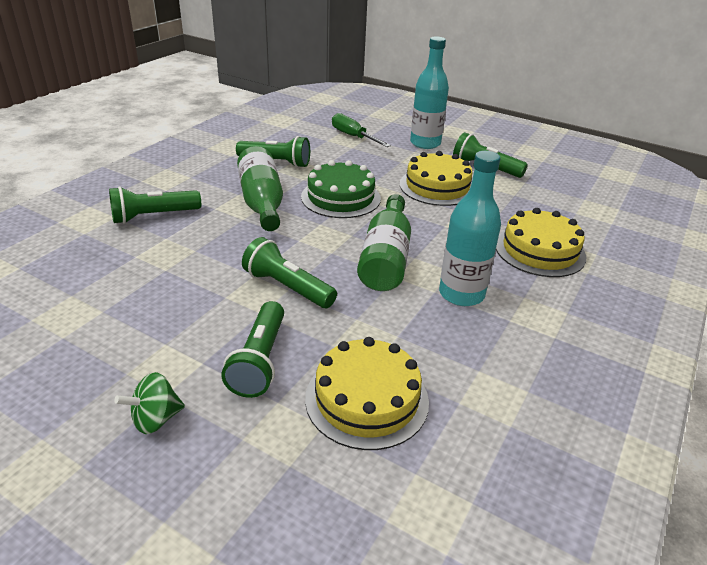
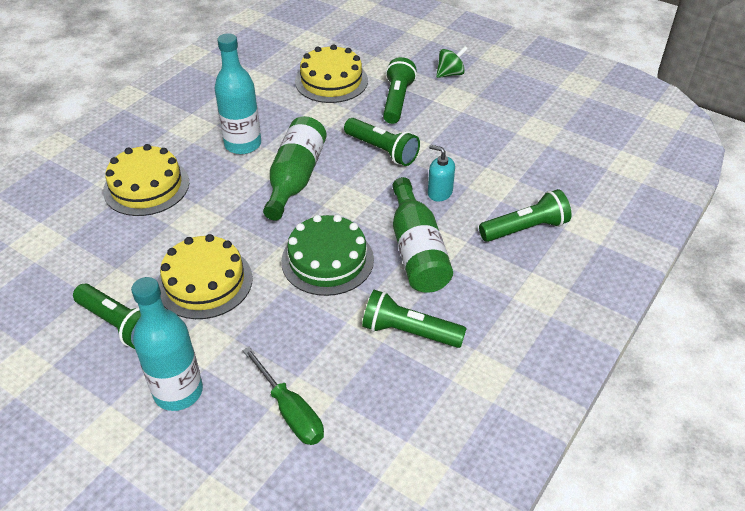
camera: 175 degrees left, 10 degrees up
none -> turquoise soap dispenser [428,145,455,202]

